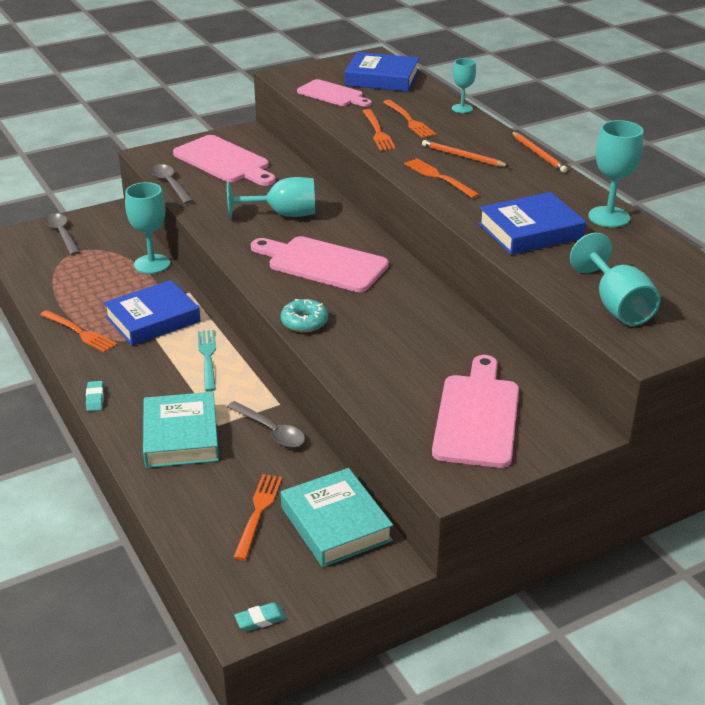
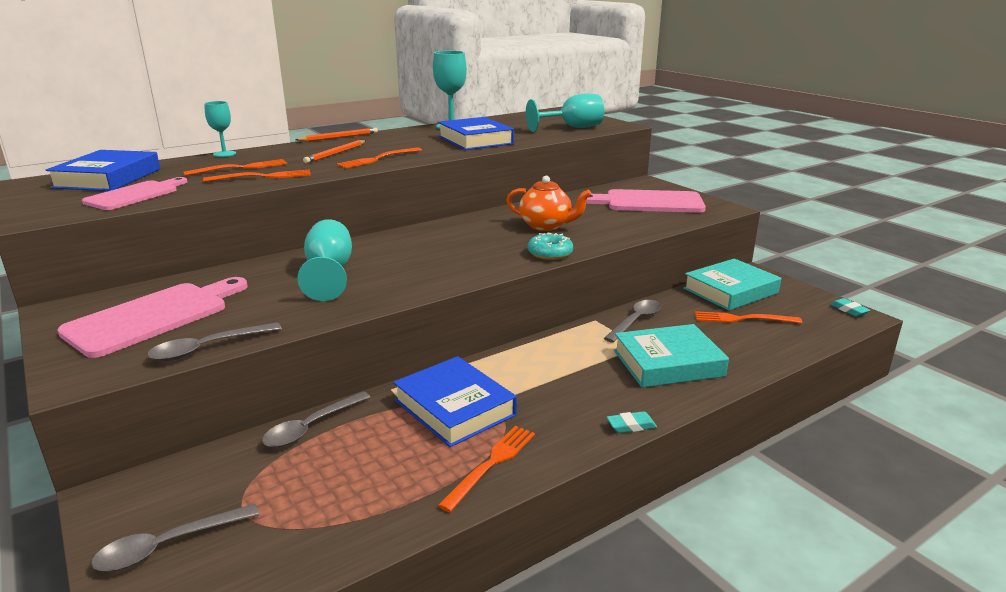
camera: 95 degrees left, 10 degrees down
turquoise goblet [125,182,170,274] -> grey spoon [262,391,370,448]
turquoise fork [198,330,216,392] -> none
pink cutting board [251,236,389,292] -> none
none -> orange teapot [506,176,592,231]

